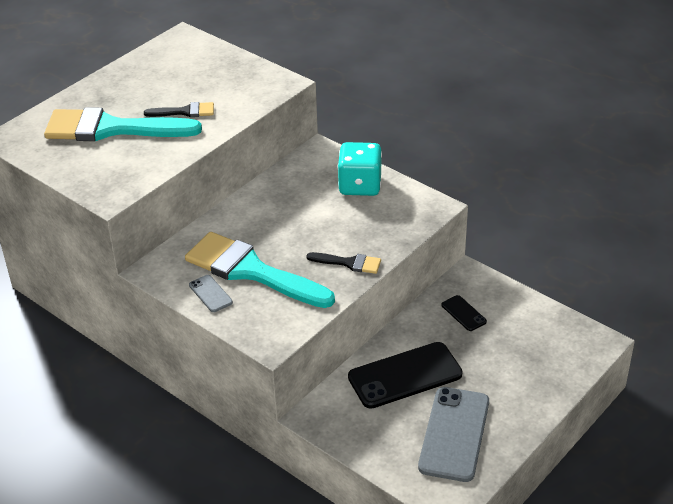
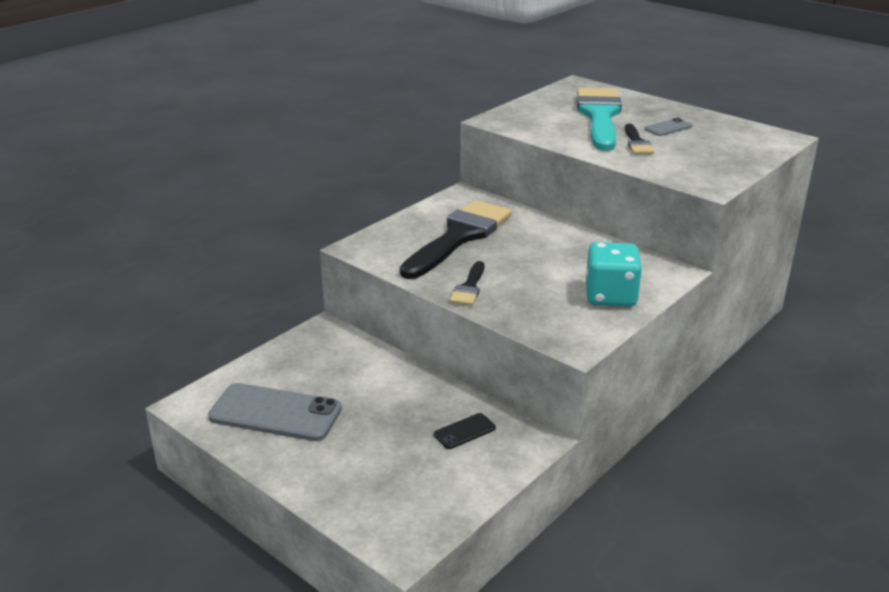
camera: 90 degrees right, 10 degrees down
turquoise brush [185,232,335,308] -> black brush [400,200,512,279]
grey phone [189,275,233,312] -> grey phone moved to [645,118,692,136]
black phone [348,342,463,409] -> none

